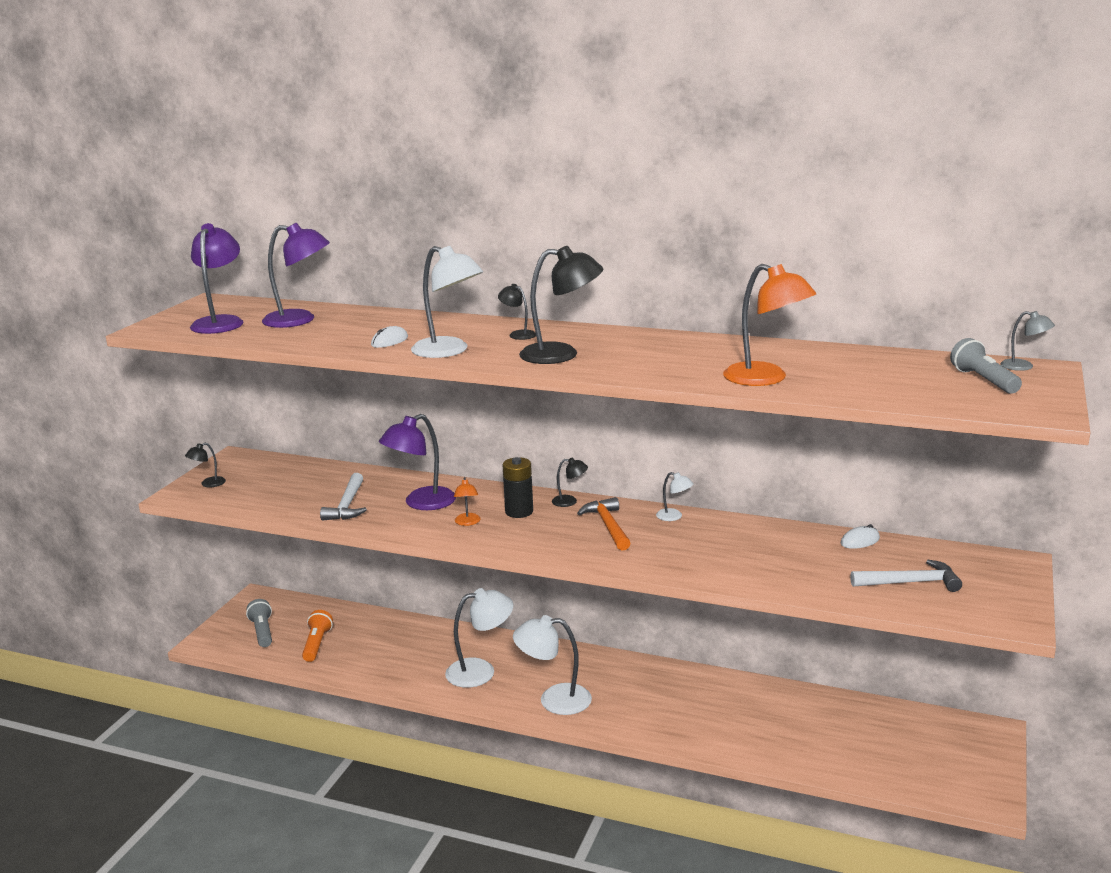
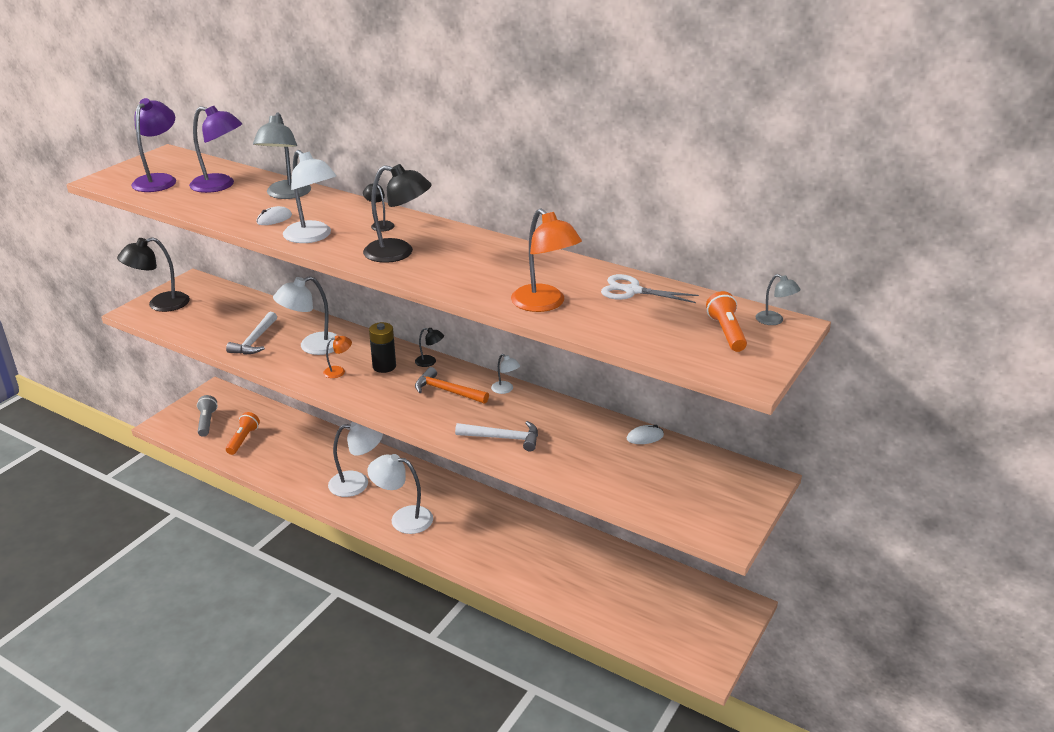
camera: 10 degrees right, 10 degrees up
black lamp [185,443,226,487] -> black lamp [117,237,190,312], size x2.02
purple lamp [379,414,456,510] -> white lamp [273,276,339,355]
orange lamp [454,477,481,526] -> orange lamp turned 120 degrees counterclockwise [323,335,352,378]
orange hammer [577,497,631,551] -> orange hammer turned 60 degrees counterclockwise [415,367,489,404]
white hammer [850,560,962,592] -> white hammer moved to [455,421,538,452]
grey flashlight [950,338,1022,394] -> orange flashlight [706,291,747,352]
none -> grey lamp [253,112,311,199]
none -> white scissors [601,274,699,303]

